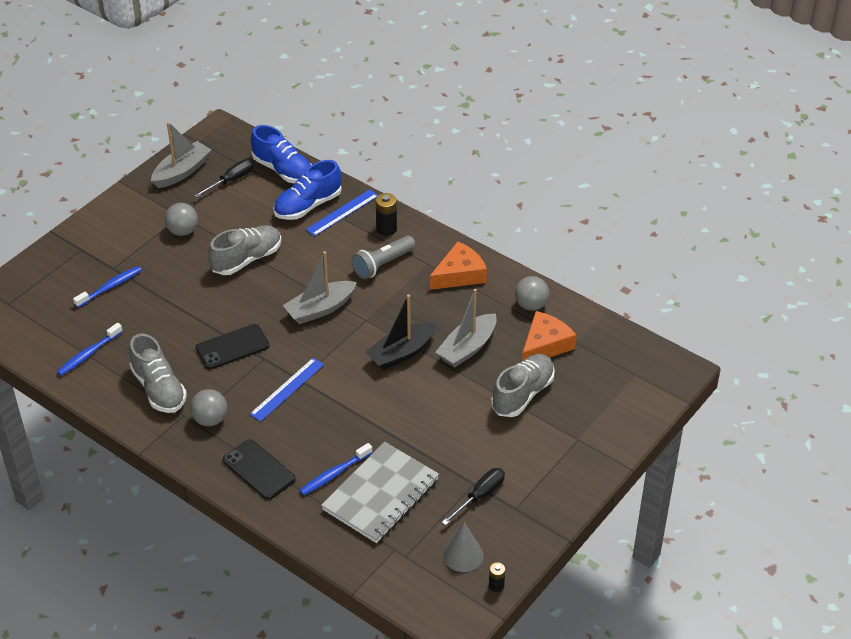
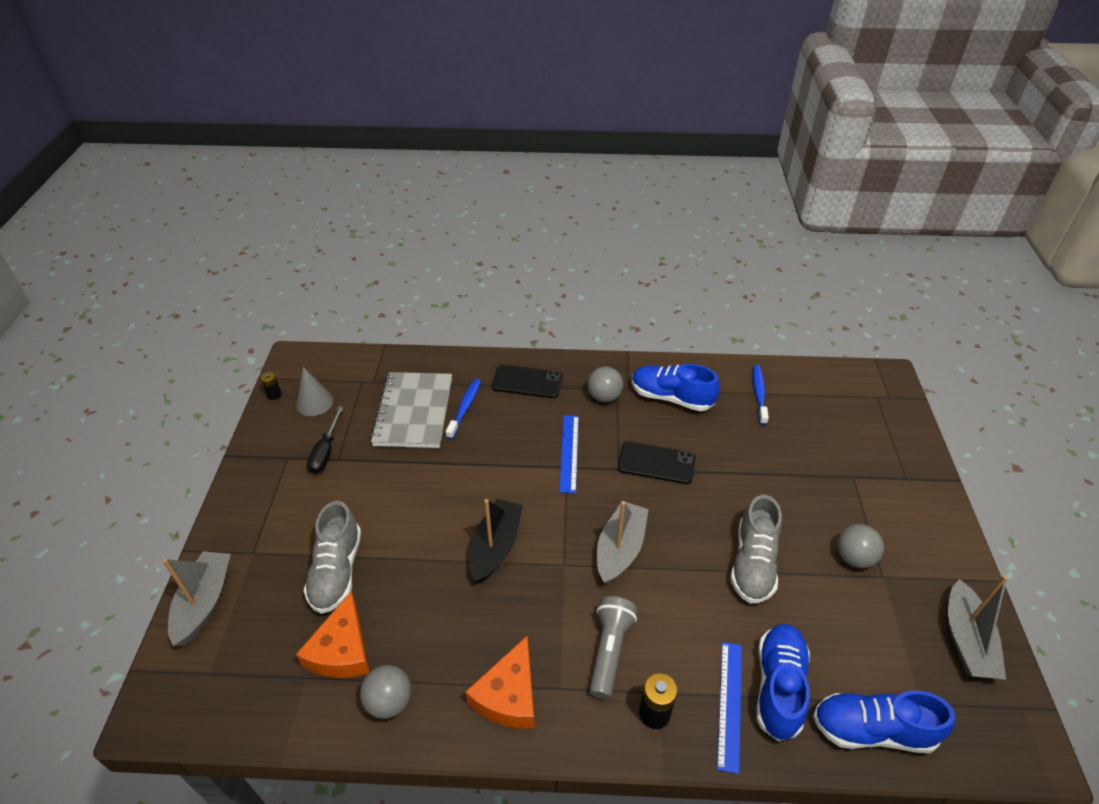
camera: 145 degrees right, 0 degrees up
blue toothbrush [73,266,142,308] -> none
grey shoe [129,334,187,413] -> blue shoe [632,364,720,411]
black screwdriver [194,159,254,198] -> none
black phone [196,324,270,369] -> black phone turned 75 degrees clockwise [618,442,696,484]
grey boat [435,289,497,368] -> grey boat moved to [162,551,231,646]

